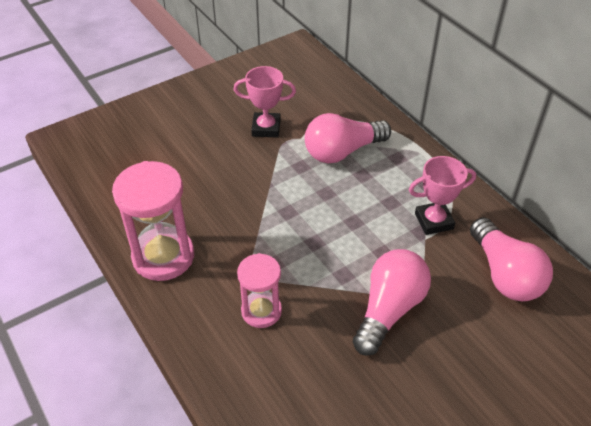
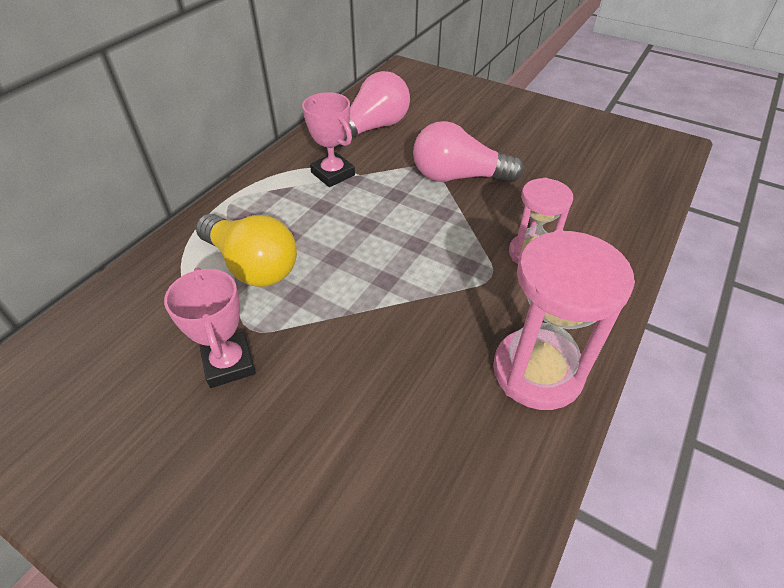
camera: 115 degrees left, 0 degrees up
pink light bulb [305,113,391,163] -> yellow light bulb [196,214,297,287]

